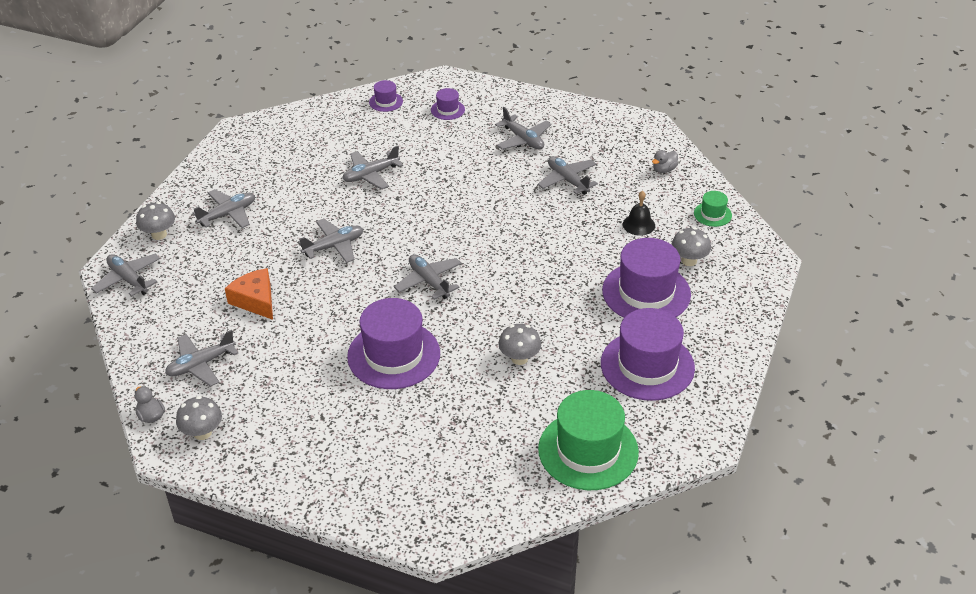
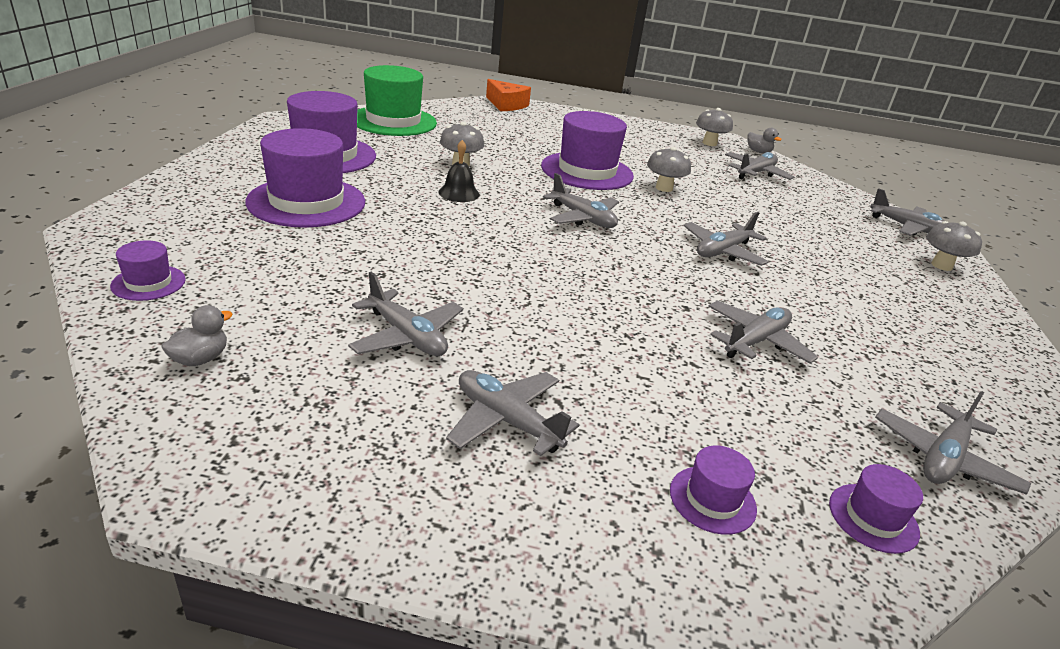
camera: 165 degrees right, 10 degrees down
grey plane [192,189,255,228] -> grey plane moved to [875,391,1031,495]
orange cheese [225,268,273,320] -> orange cheese moved to [486,79,531,111]
black bell [623,191,655,236] -> black bell moved to [439,140,480,202]
grey mushroom [671,227,711,266] -> grey mushroom moved to [647,147,691,192]
green hat [694,191,732,227] -> purple hat [110,240,186,301]

